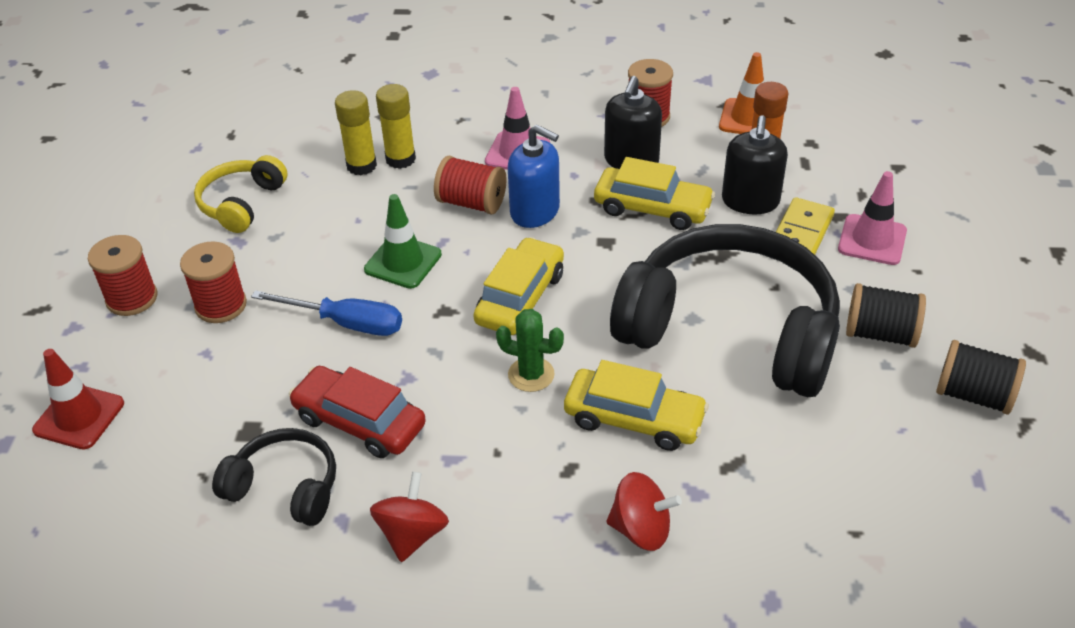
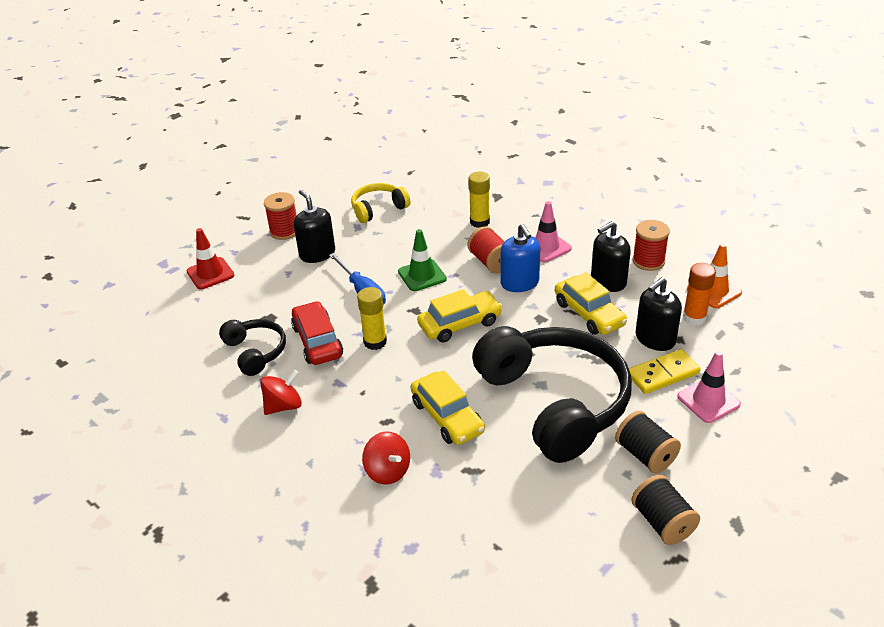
camera: 40 degrees right, 5 degrees down
red spool [180,241,247,323] -> black soap dispenser [294,189,335,263]
yellow glue stick [335,90,377,175] -> yellow glue stick moved to [357,287,387,350]
green cactus [496,309,564,392] -> none

